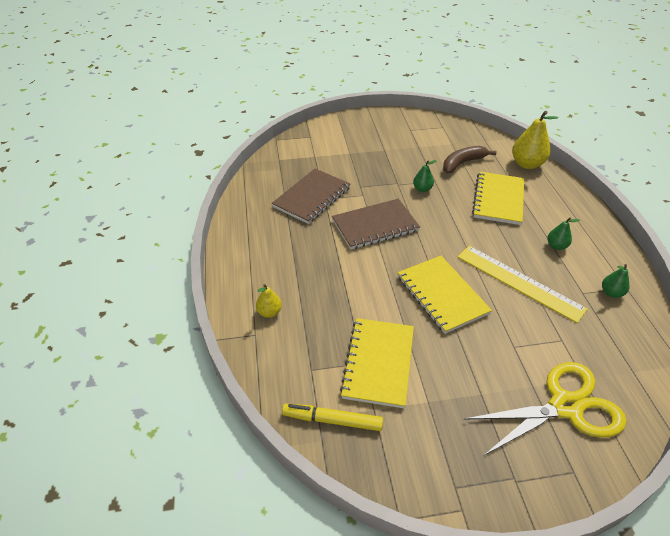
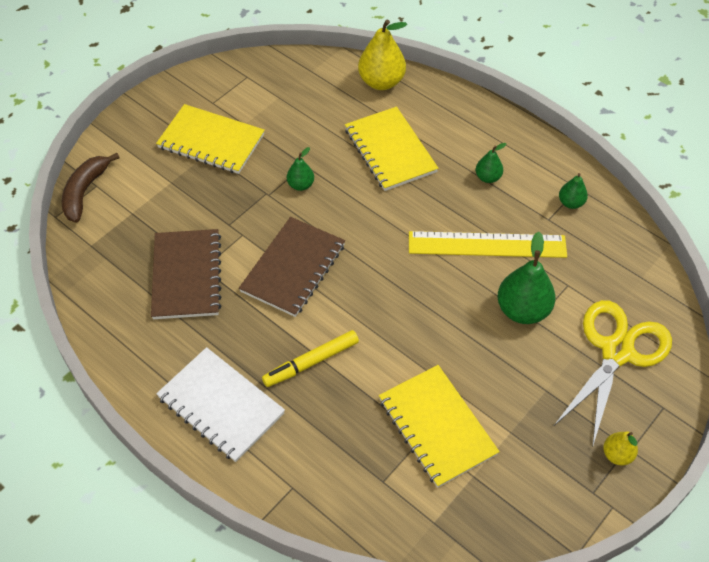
camera: 40 degrees left, 10 degrees up
yellow pear [256,284,282,318] -> yellow pear moved to [603,431,638,465]
yellow marker [282,403,383,431] -> yellow marker moved to [262,330,359,387]
yellow notebook [397,256,492,334] -> yellow notebook moved to [156,104,265,174]
brown banana [443,146,496,173] -> brown banana moved to [62,153,120,223]
none -> white notebook [156,347,285,462]
none -> green pear [497,232,555,324]

